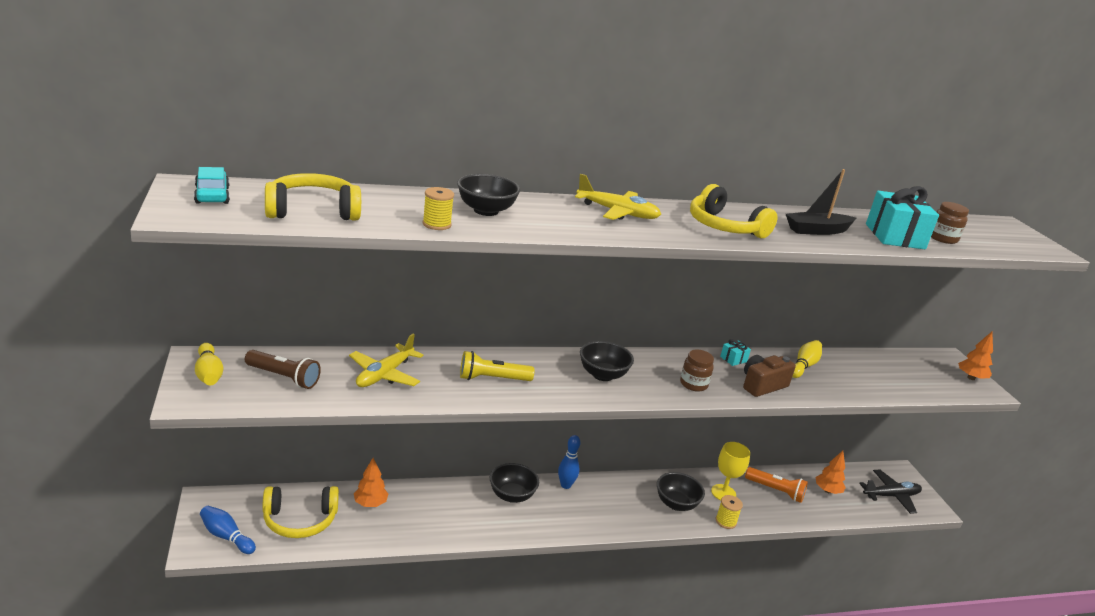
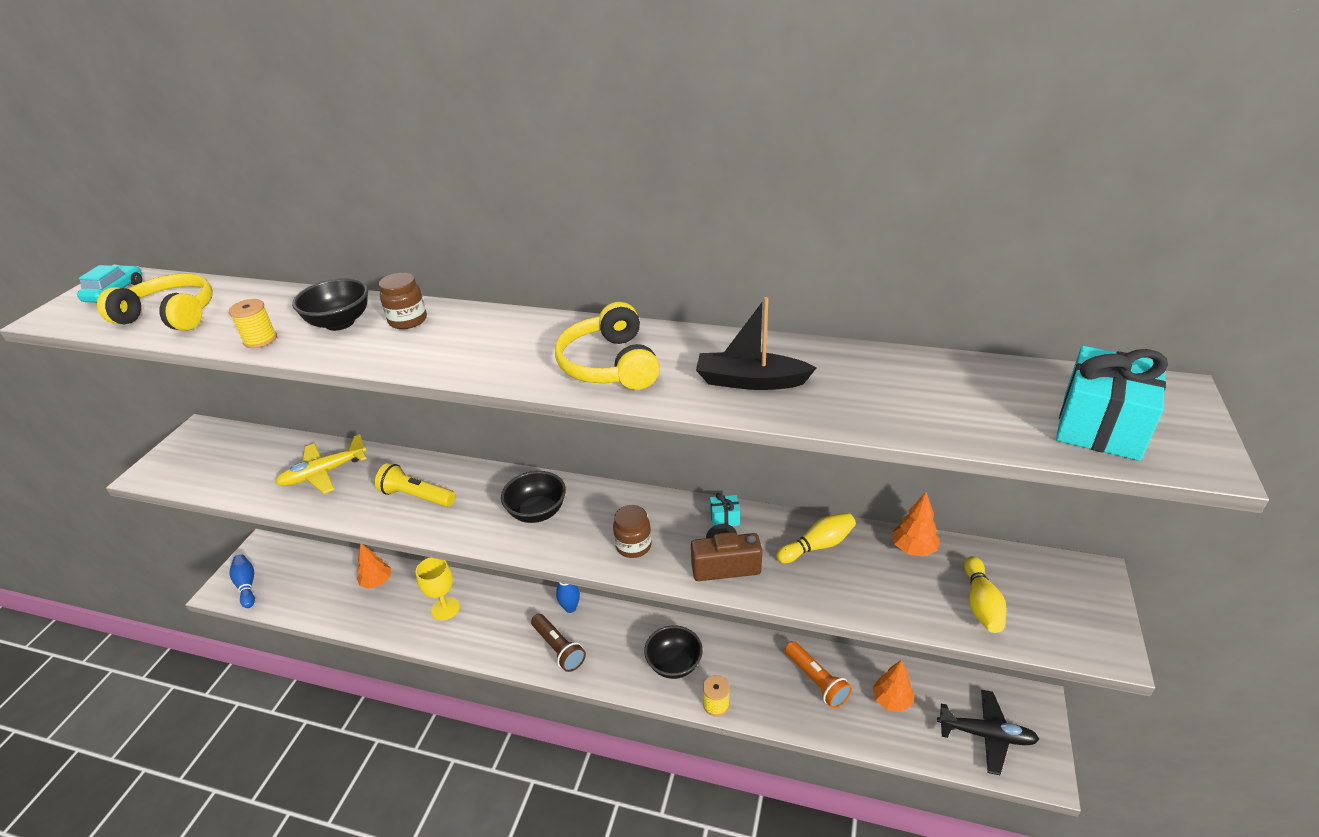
camera: 35 degrees right, 10 degrees up
yellow bowling pin [195,343,223,385] -> yellow bowling pin moved to [964,556,1006,633]
brown flashlight [245,350,321,389] -> brown flashlight moved to [531,614,586,672]
yellow headphones [263,486,339,538] -> none
black bowl [490,463,539,503] -> none
yellow plane [575,174,661,220] -> none
yellow goblet [711,442,750,500] -> yellow goblet moved to [416,557,460,621]
turquoise gift [866,186,939,249] -> turquoise gift moved to [1056,346,1168,461]
brown jar [931,202,969,244] -> brown jar moved to [379,273,427,329]
orange tree [958,332,993,380] -> orange tree moved to [892,492,940,557]

